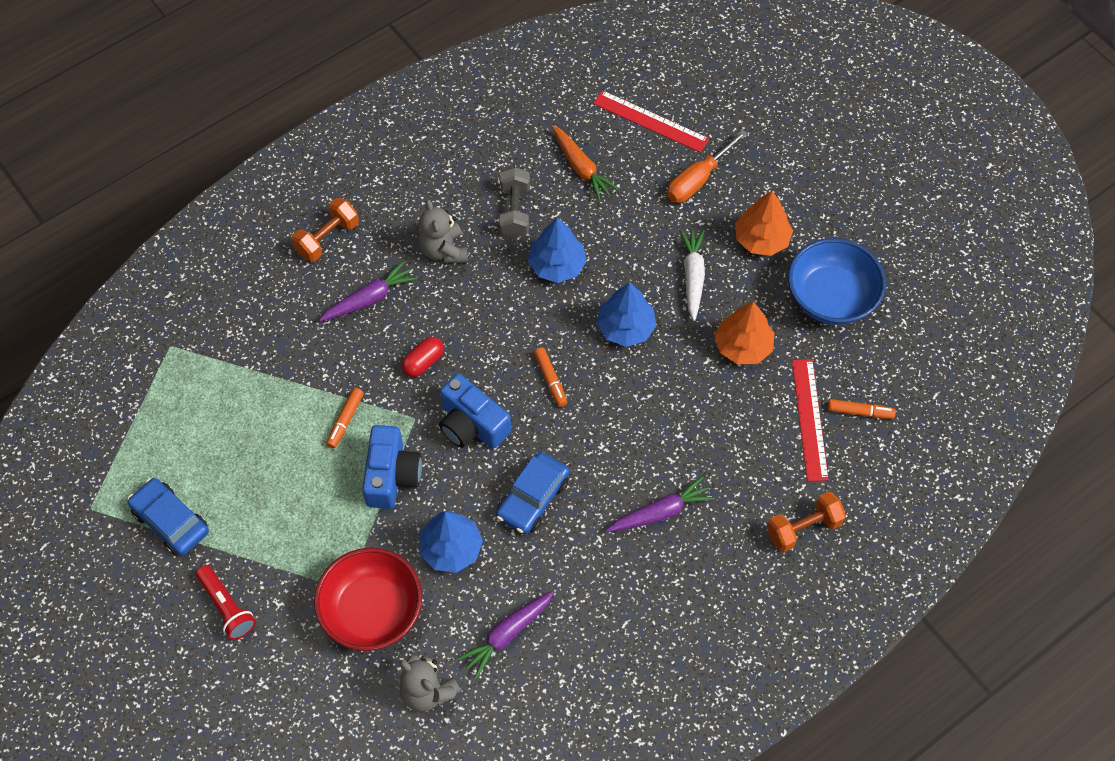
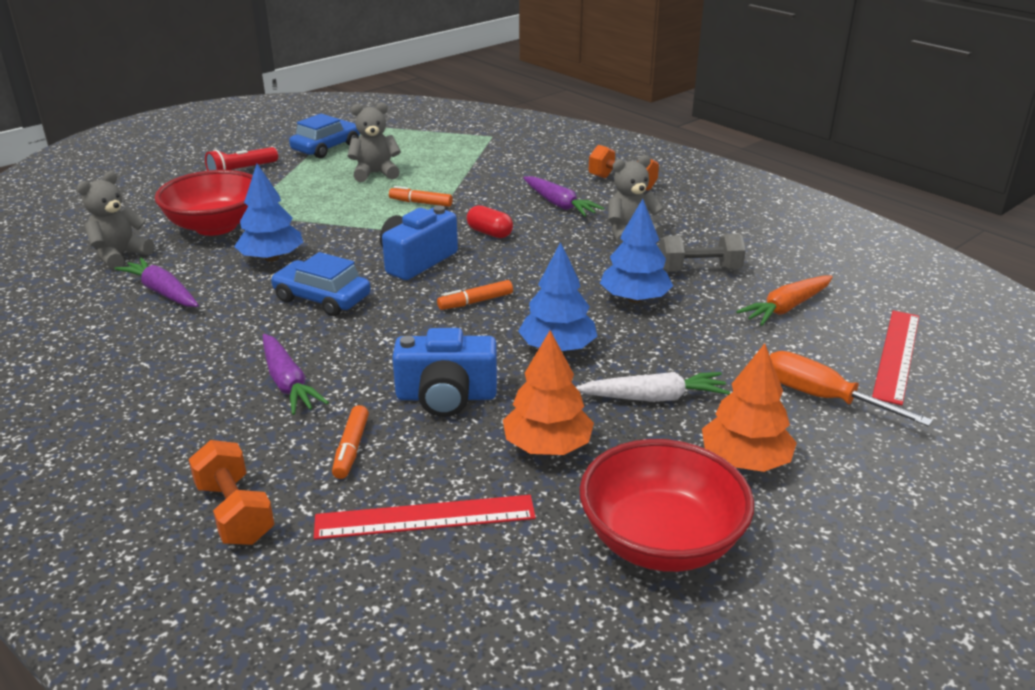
camera: 85 degrees right, 30 degrees down
blue camera [362,425,422,509] -> blue camera moved to [392,328,497,417]
blue bowl [788,238,886,325] -> red bowl [580,439,754,572]
orange marker [828,399,896,419] -> orange marker moved to [332,405,369,479]
none -> grey teddy bear [348,102,401,182]

